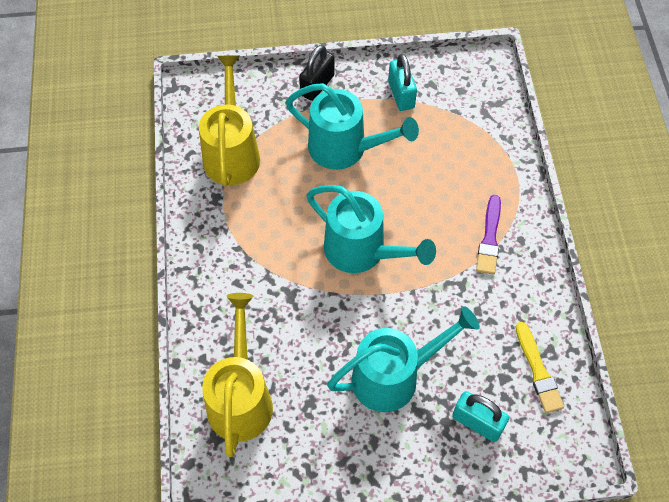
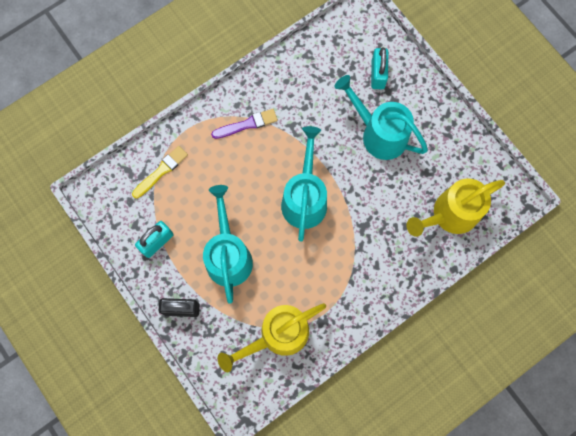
camera: 120 degrees left, 15 degrees up
yellow brush [516,322,564,413] -> yellow brush moved to [132,146,188,199]

